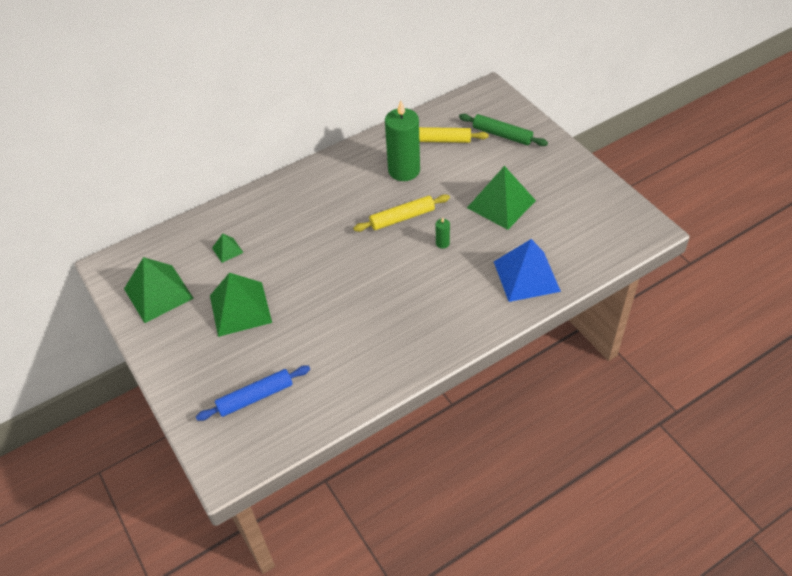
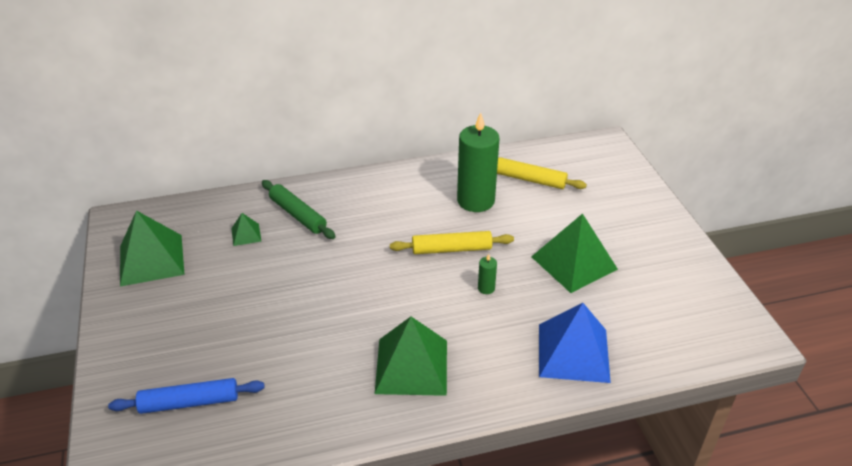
camera: 15 degrees right, 10 degrees down
green pyramid [210,273,272,337] -> green pyramid moved to [375,316,447,396]
green rolling pin [459,114,548,146] -> green rolling pin moved to [262,180,336,239]

